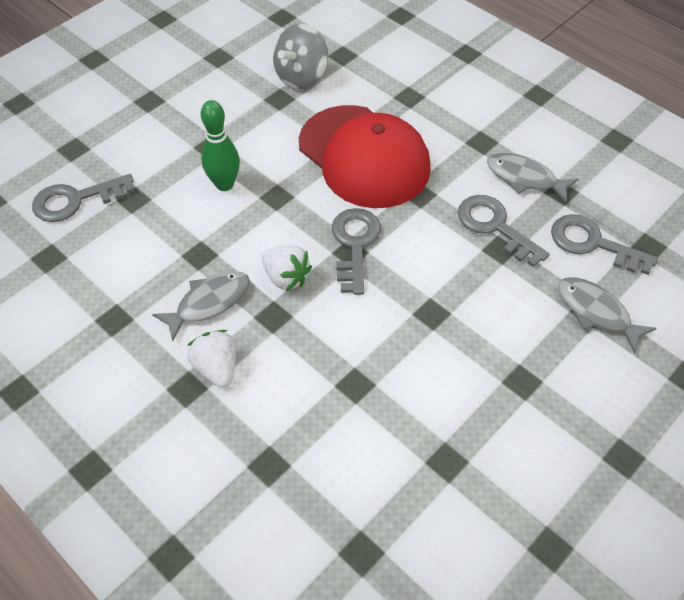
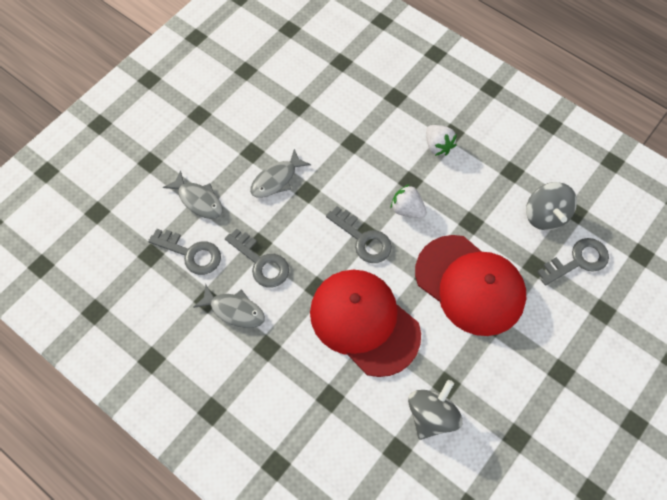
camera: 175 degrees right, 10 degrees up
grey fish [152,271,250,341] -> grey fish moved to [250,149,311,198]
green bowling pin [201,100,240,191] -> red cap [415,235,526,336]
grey key [332,208,381,295] -> grey key turned 45 degrees counterclockwise [326,206,392,263]
none -> grey spinning top [526,182,577,230]

